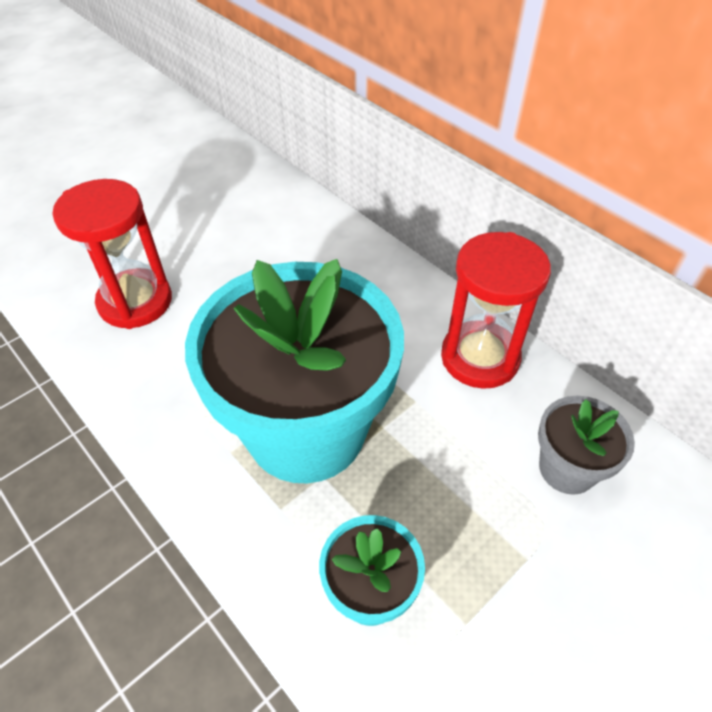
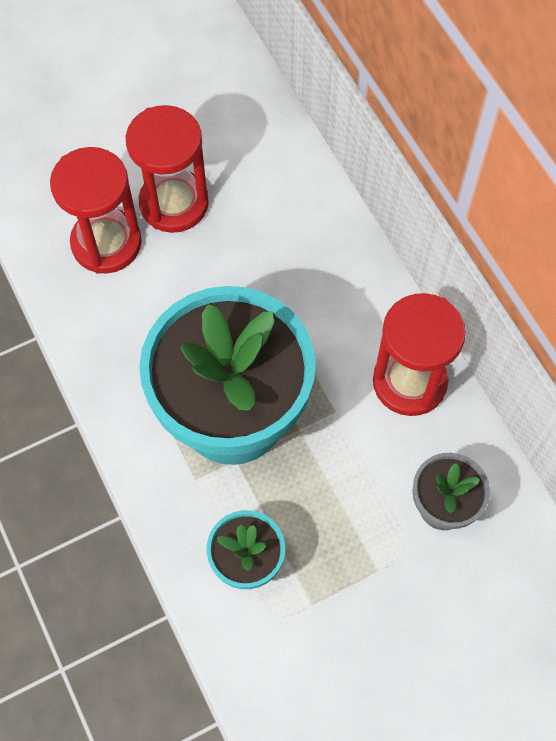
camera: 15 degrees right, 15 degrees up
none -> red hourglass [126,105,209,233]

